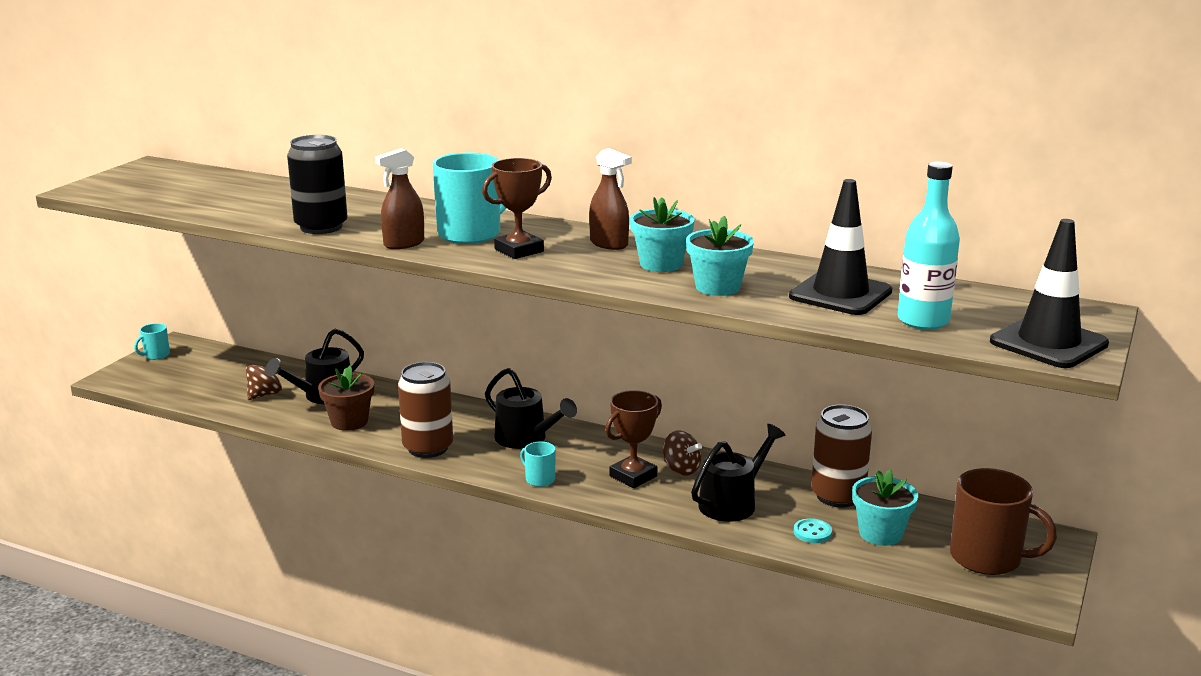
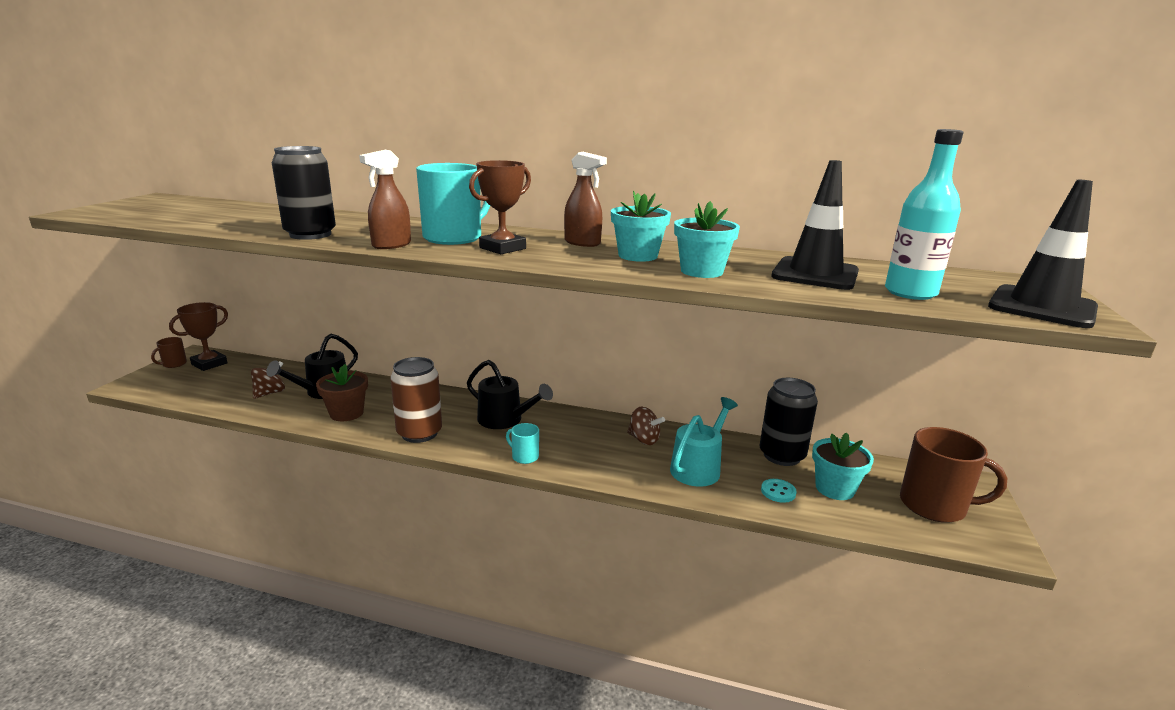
camera: 10 degrees left, 0 degrees up
turquoise mug [134,323,170,360] -> brown mug [151,337,187,368]
brown trophy [605,390,662,488] -> brown trophy moved to [169,302,228,371]
black watering can [691,424,786,522] -> turquoise watering can [670,397,738,487]
brown can [811,404,872,507] -> black can [760,378,818,466]

